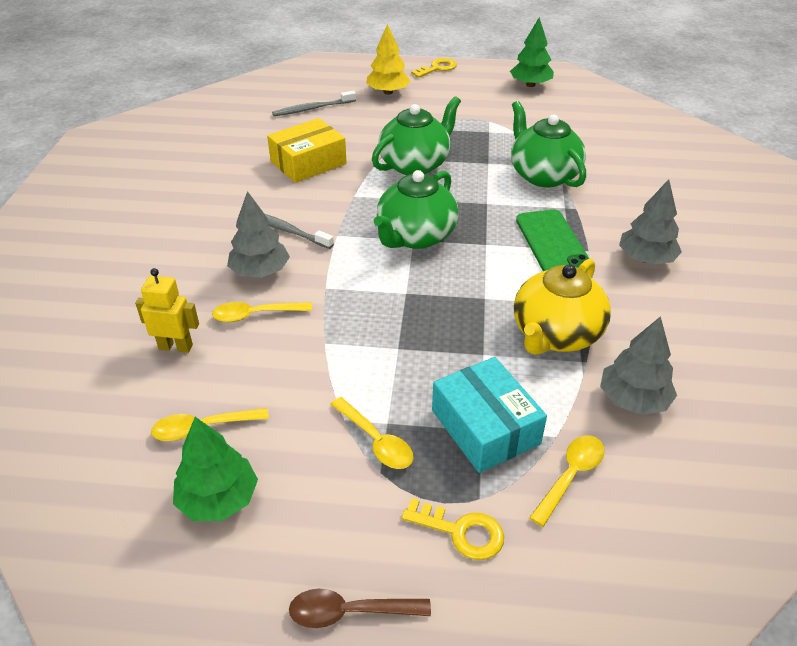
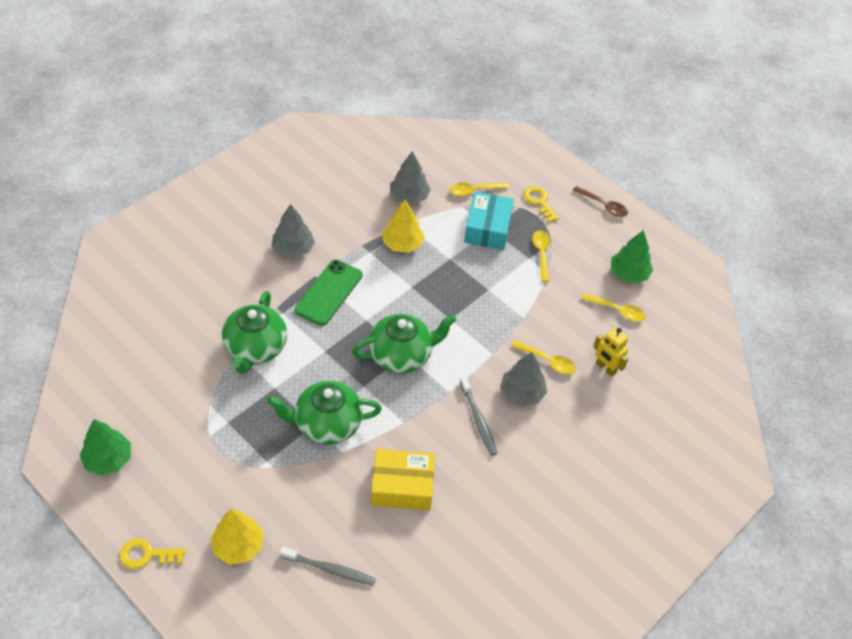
camera: 145 degrees left, 10 degrees up
yellow teapot [514,259,611,355] -> yellow tree [382,199,425,253]

